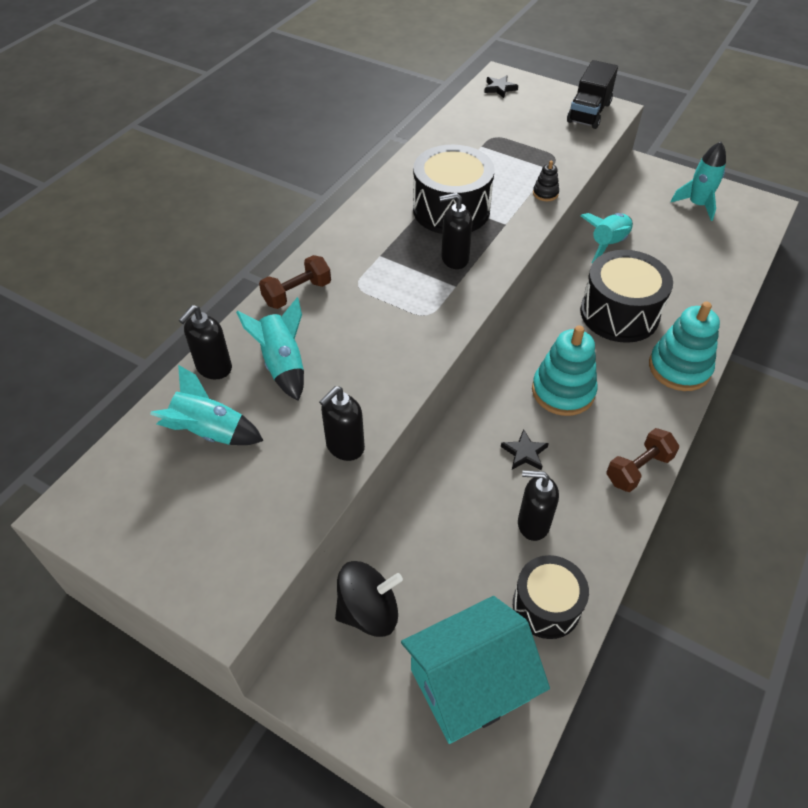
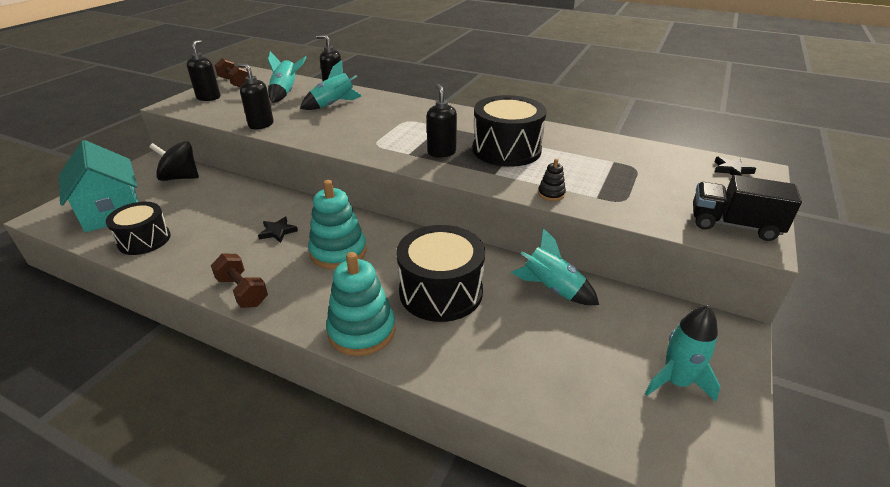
camera: 85 degrees right, 15 degrees down
brown dumbbell [259,255,331,309] -> brown dumbbell moved to [215,58,248,87]
black spinning top [335,561,403,637] -> black spinning top turned 120 degrees clockwise [149,141,199,181]
black soap dispenser [518,471,559,541] -> black soap dispenser moved to [187,40,220,101]

